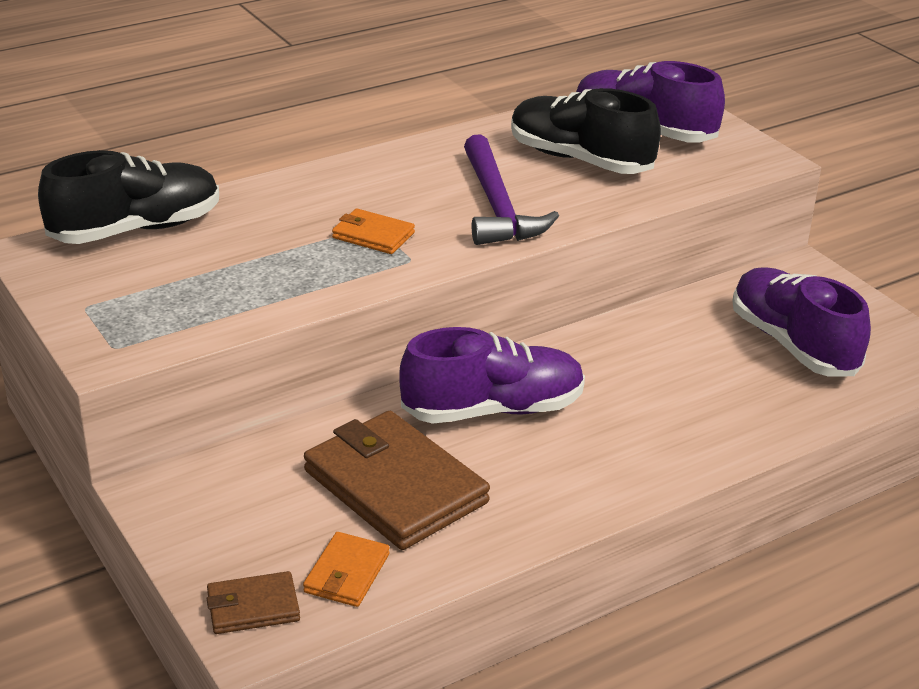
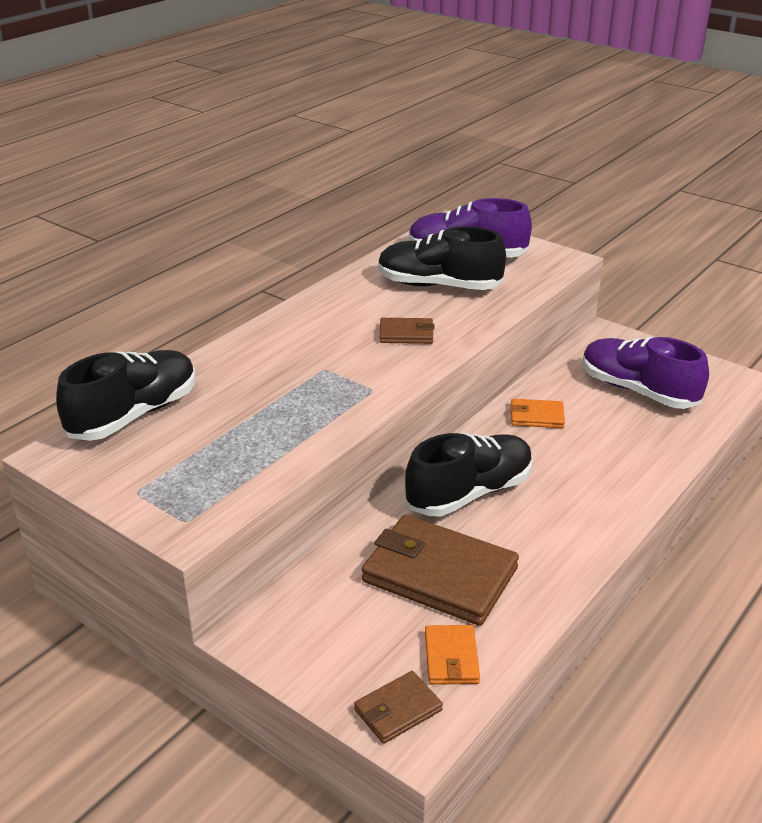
camera: 20 degrees left, 0 degrees up
orange wallet [332,209,415,254] -> orange wallet moved to [510,399,565,428]
purple shoe [399,327,585,424] -> black shoe [405,433,533,516]
purple hammer [464,134,559,245] -> brown wallet [380,318,435,344]

